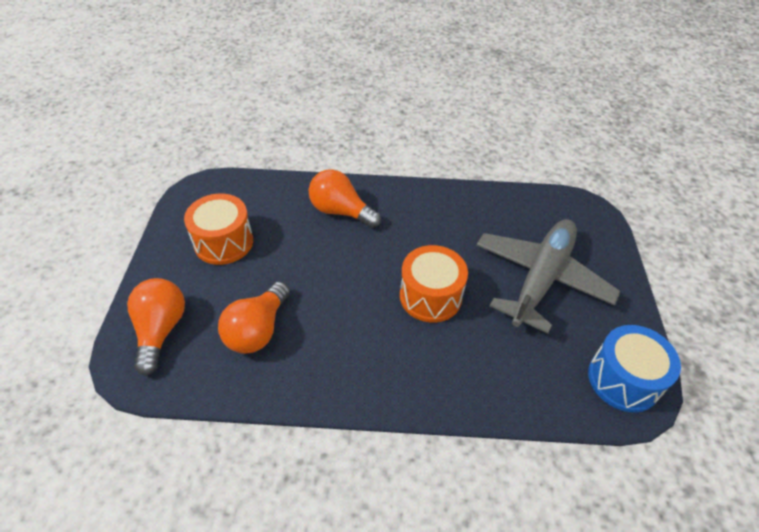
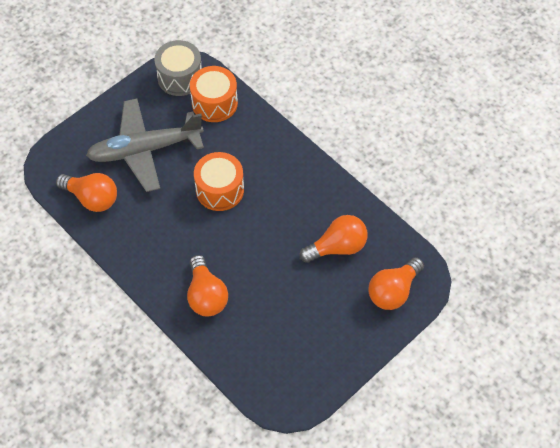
camera: 135 degrees left, 10 degrees up
orange drum [184,194,253,265] -> orange drum moved to [190,66,238,122]
blue drum [588,325,681,412] -> grey drum [154,40,201,96]
none -> orange light bulb [56,173,117,212]

